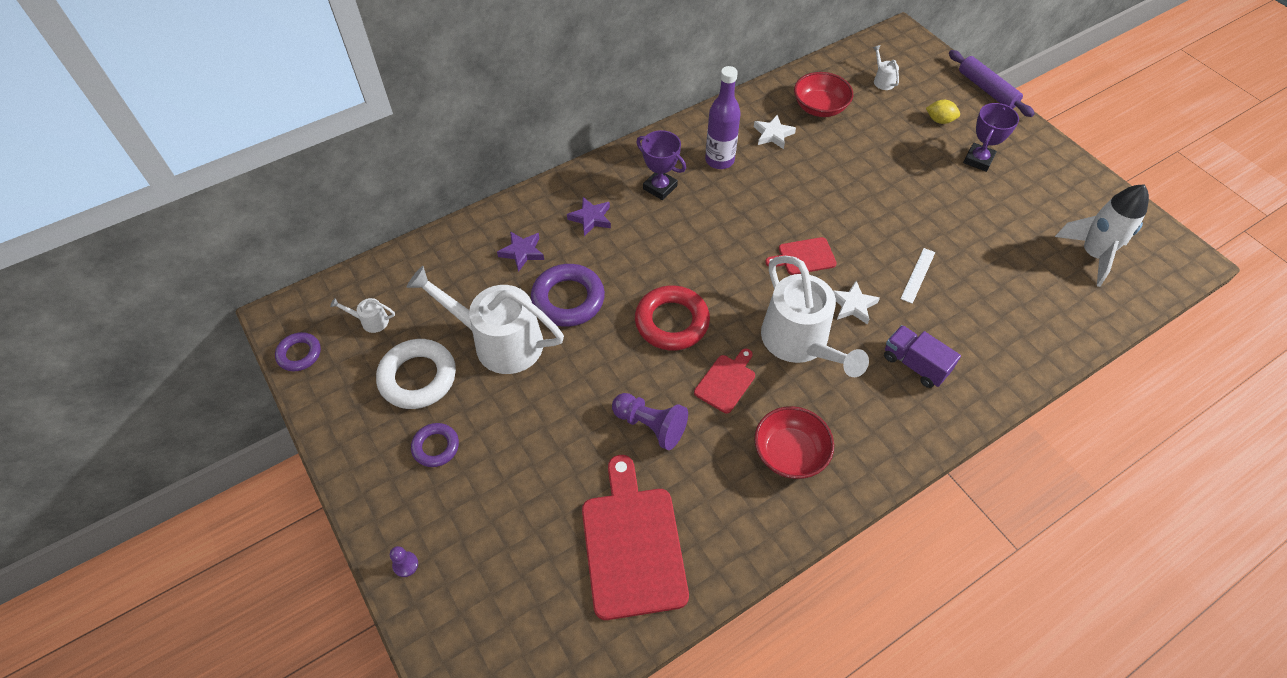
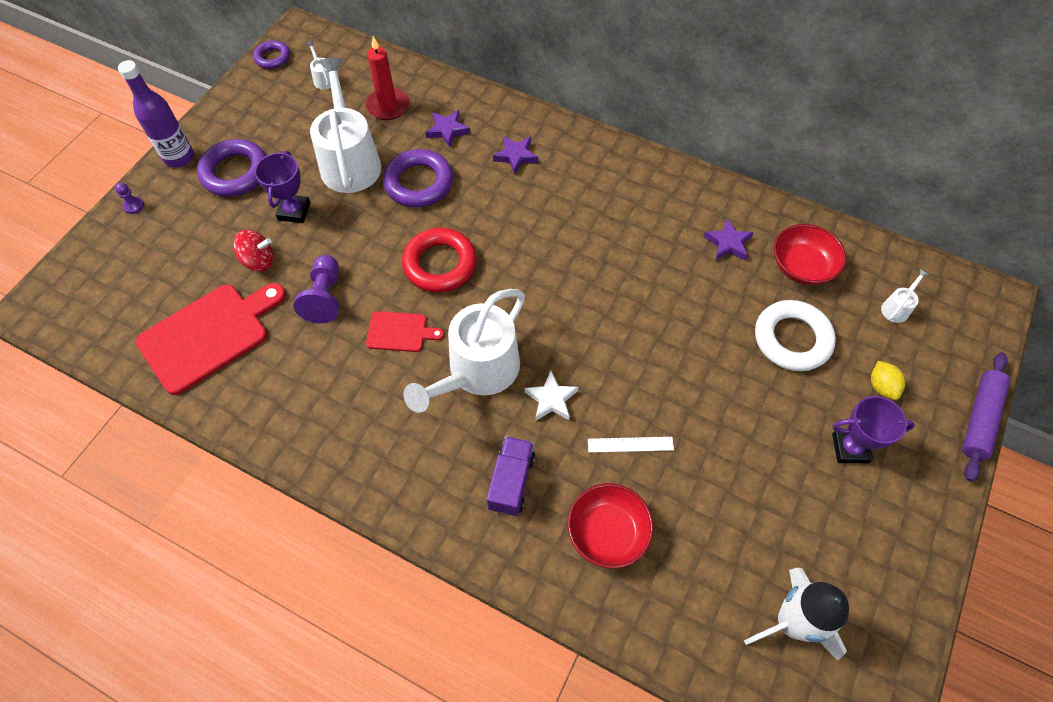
camera: 60 degrees right, 5 degrees up
white ring [376,339,456,409] -> white ring moved to [755,300,836,371]
purple ring [411,423,459,467] -> purple ring [197,139,266,197], size x1.74
purple trophy [636,130,686,200] -> purple trophy moved to [255,151,311,223]
purple bottle [705,66,741,169] -> purple bottle moved to [118,60,194,168]
white star [754,115,796,149] -> purple star [704,218,754,261]
red bowl [754,406,834,479] -> red bowl moved to [568,483,654,569]
red cutting board [765,237,837,275] -> none
none -> red spinning top [233,230,274,271]
none -> red candle [365,36,409,120]

